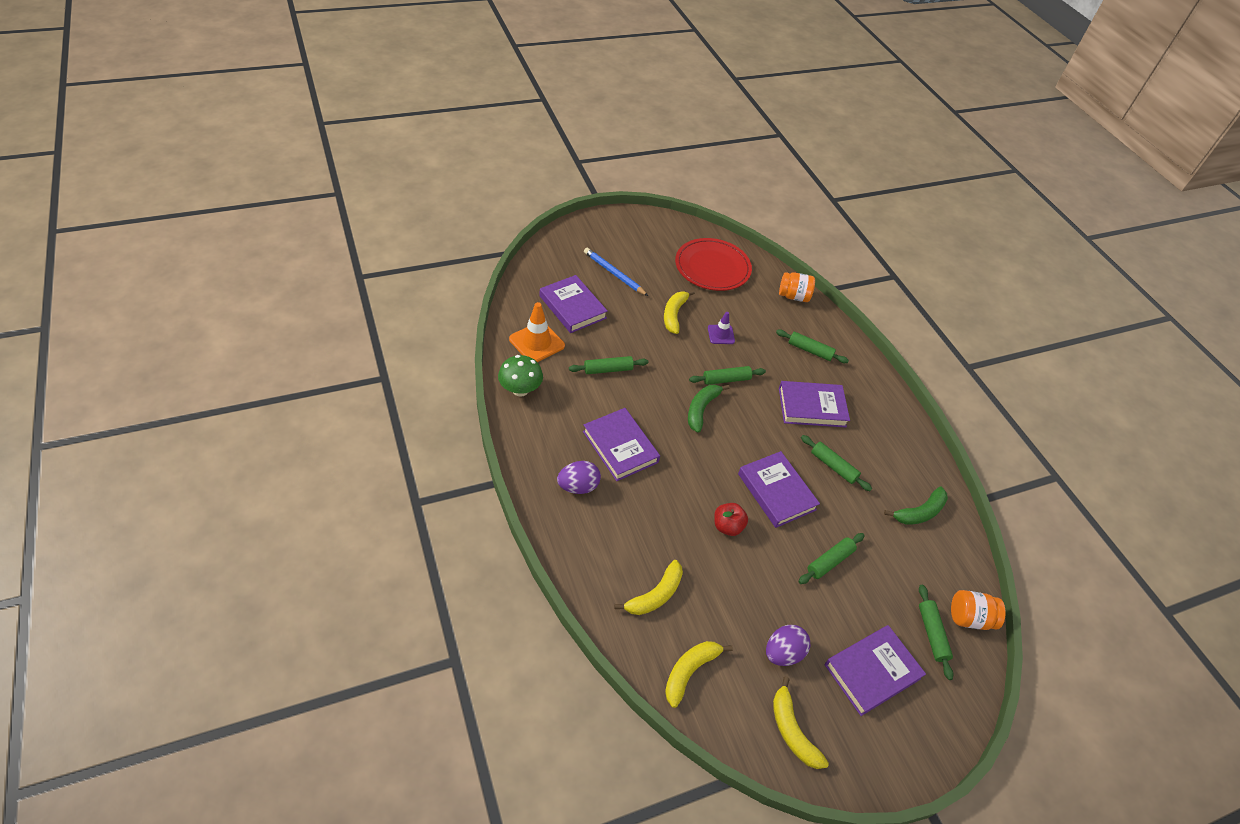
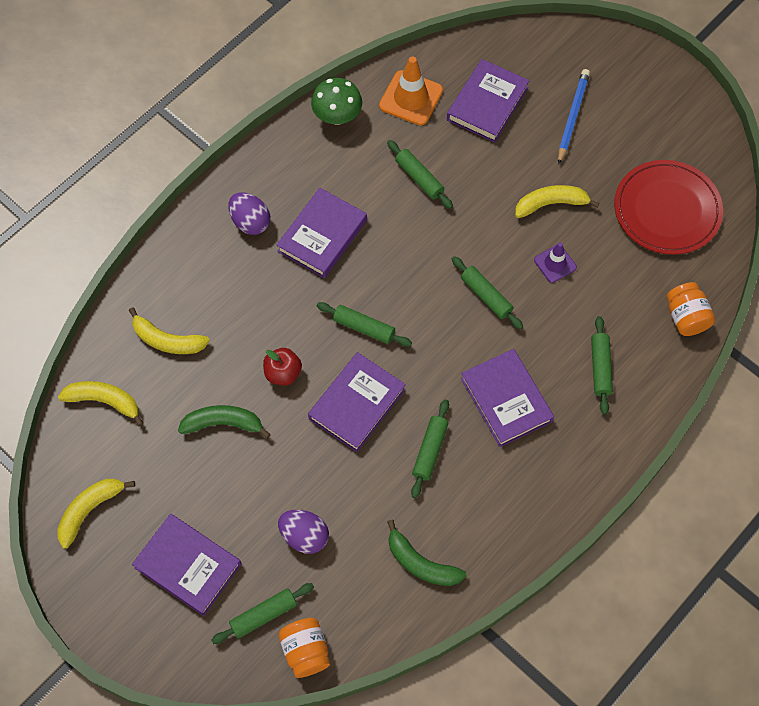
camera: 70 degrees right, 15 degrees up
green banana [688,384,730,433] -> green banana moved to [178,405,271,439]
purple egg [766,625,811,666] -> purple egg moved to [278,510,329,554]
green rolling pin [798,533,865,584] -> green rolling pin moved to [317,302,412,347]

